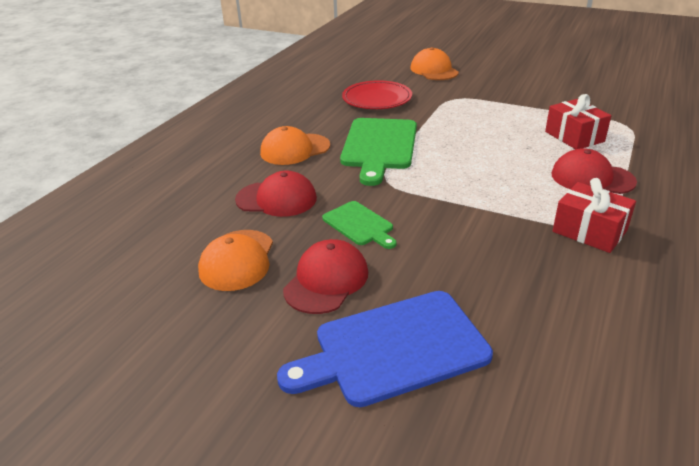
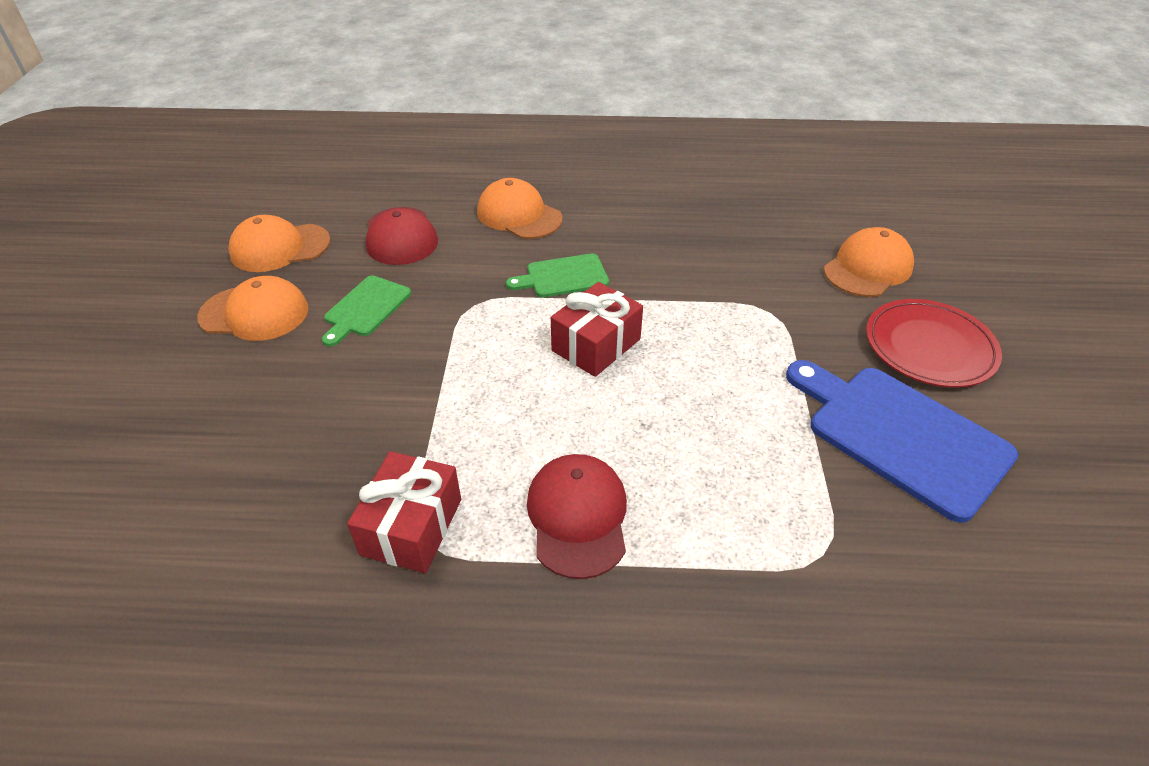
camera: 65 degrees right, 10 degrees up
blue cutting board [277,291,493,407] -> blue cutting board moved to [786,360,1018,523]
red cap [283,239,368,314] -> orange cap [197,276,308,341]
green cutting board [340,118,417,186] -> green cutting board [506,253,609,297], size x0.54
red plate [342,80,412,109] -> red plate moved to [866,299,1002,387]
red gift [545,94,611,149] -> red gift moved to [551,282,643,377]

